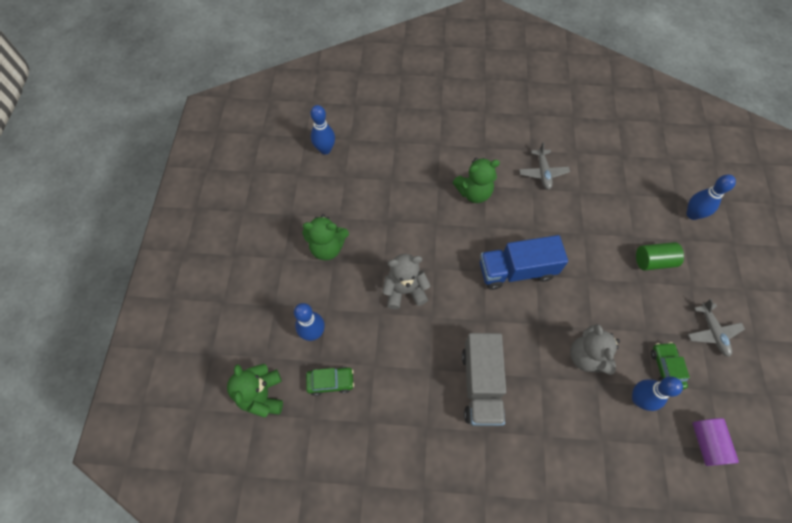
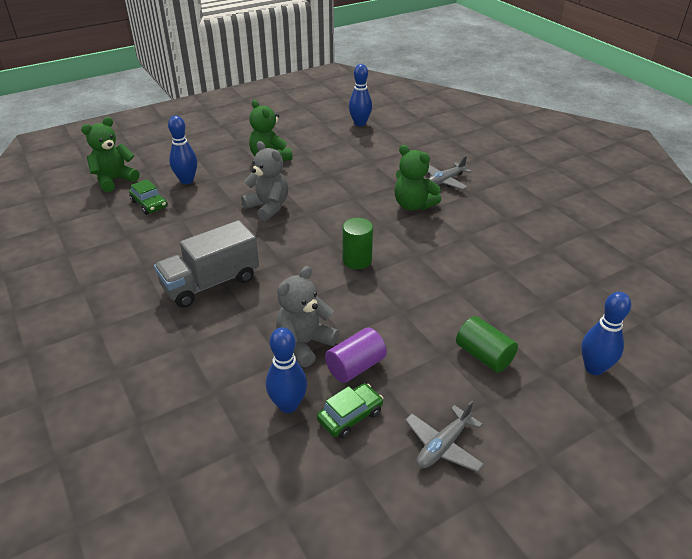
camera: 55 degrees right, 25 degrees down
blue truck [480,235,568,290] -> green cylinder [342,218,373,269]
grey plane [519,142,570,190] -> grey plane moved to [428,156,472,190]
purple cylinder [692,418,739,466] -> purple cylinder moved to [325,328,387,383]

